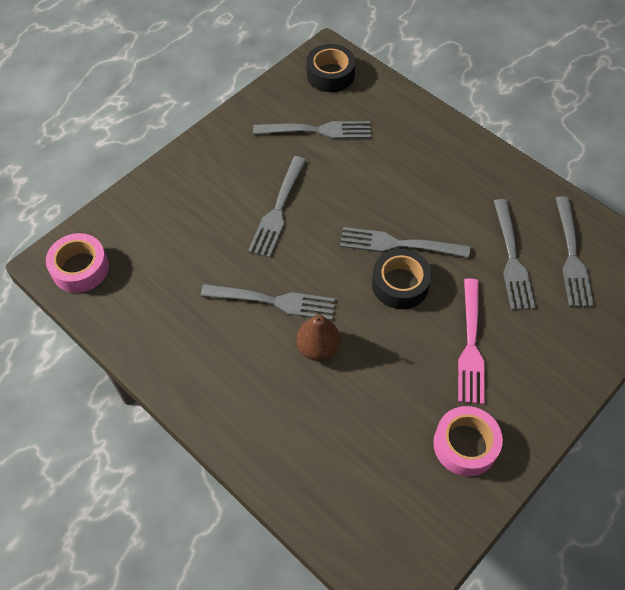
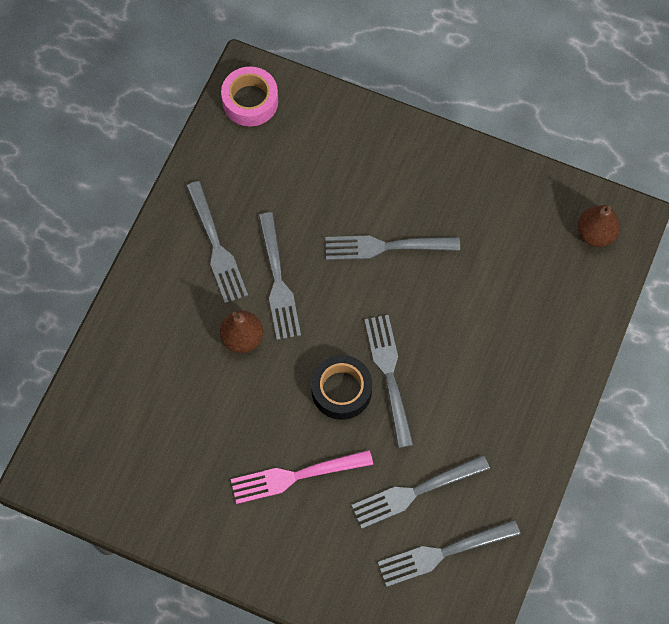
camera: 70 degrees right, 10 degrees up
grey fork [253,121,371,139] -> grey fork moved to [186,181,248,304]
black tape [307,44,356,92] -> brown pear [577,205,620,247]
pink tape [433,406,503,476] -> none

